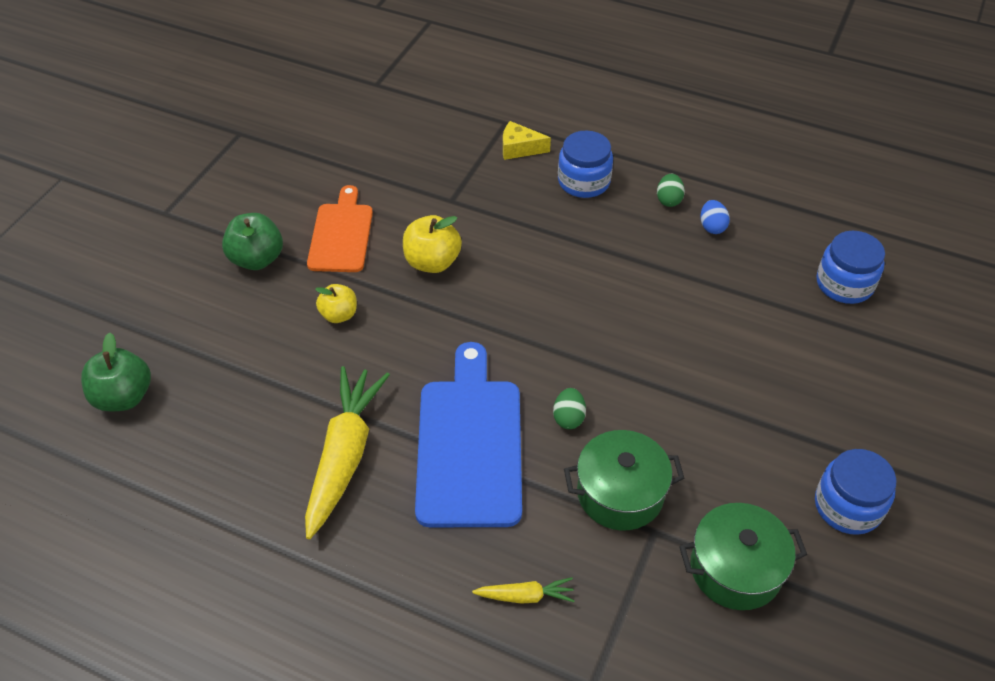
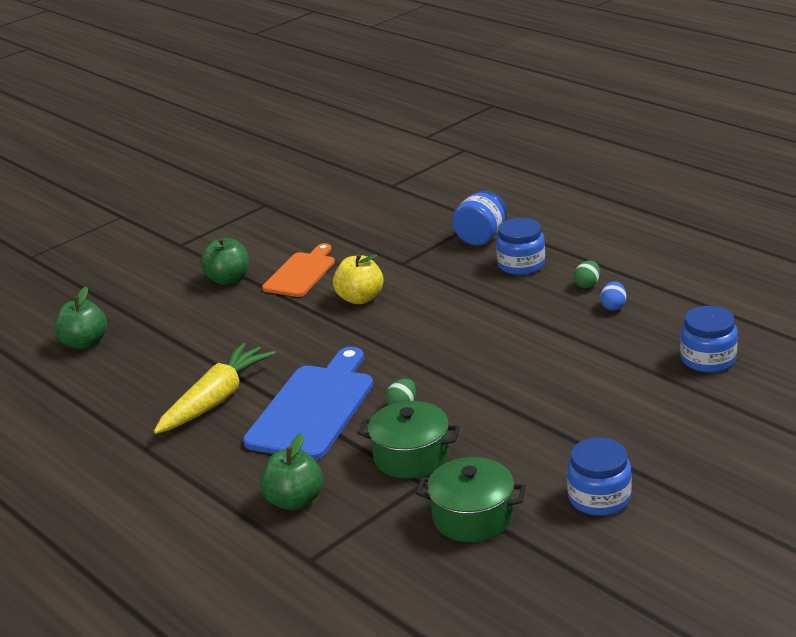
camera: 25 degrees right, 20 degrees down
yellow apple [315,284,357,323] -> none
yellow carrot [472,577,575,604] -> green apple [260,433,323,510]
yellow cheese [503,121,551,160] -> blue jar [452,191,507,246]

